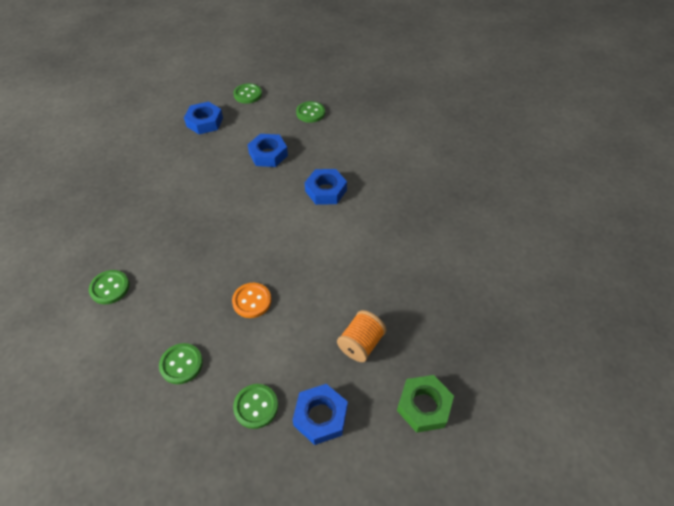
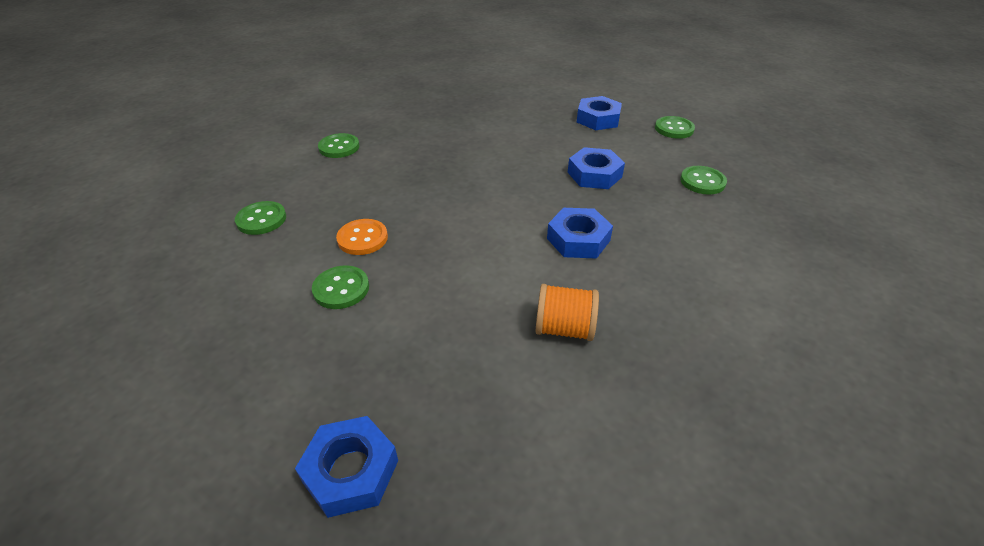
camera: 65 degrees right, 10 degrees down
green button [233,384,278,429] -> green button moved to [312,265,369,309]
blue nut [293,384,348,445] -> blue nut moved to [295,416,398,518]
orange spool [337,310,387,362] -> orange spool moved to [536,284,599,341]
green nut [397,375,454,433] -> none

